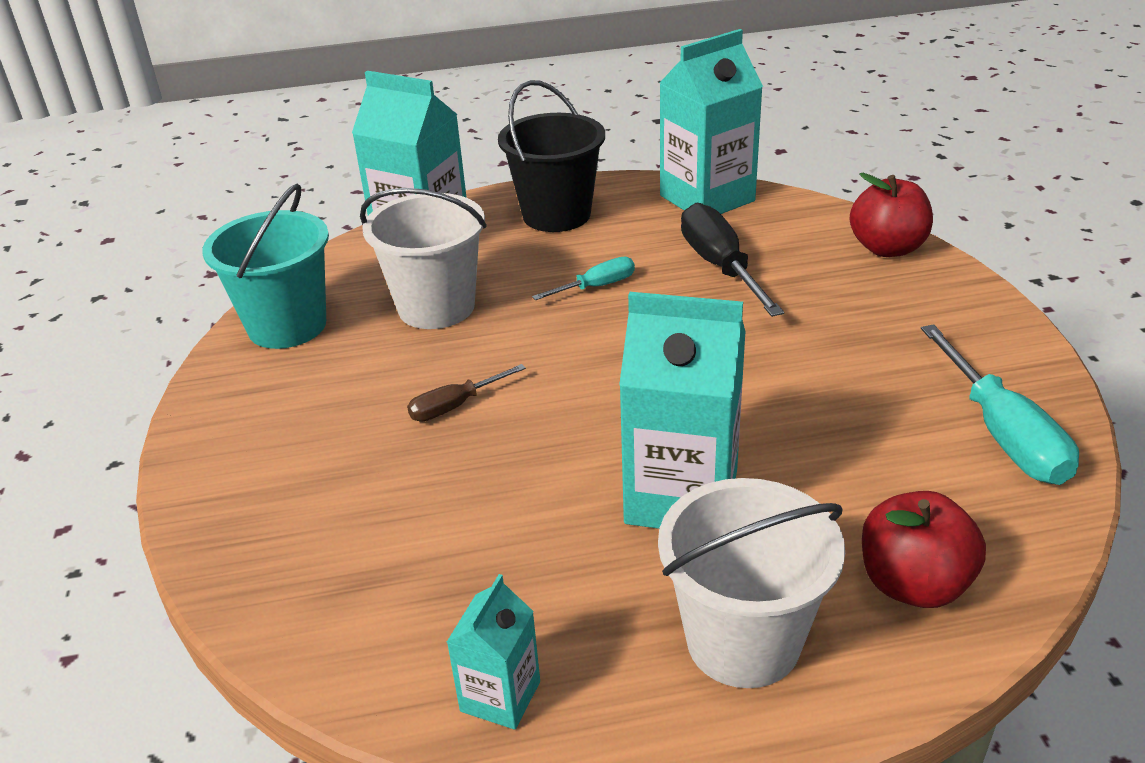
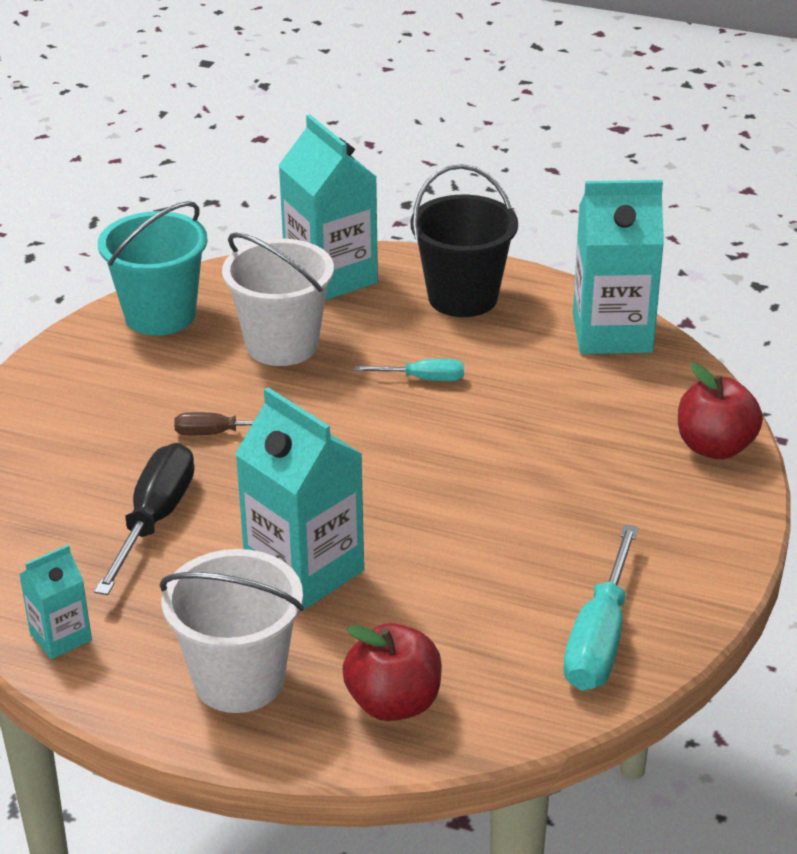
camera: 30 degrees right, 0 degrees up
black screwdriver [681,203,784,317] -> black screwdriver moved to [94,443,195,595]

